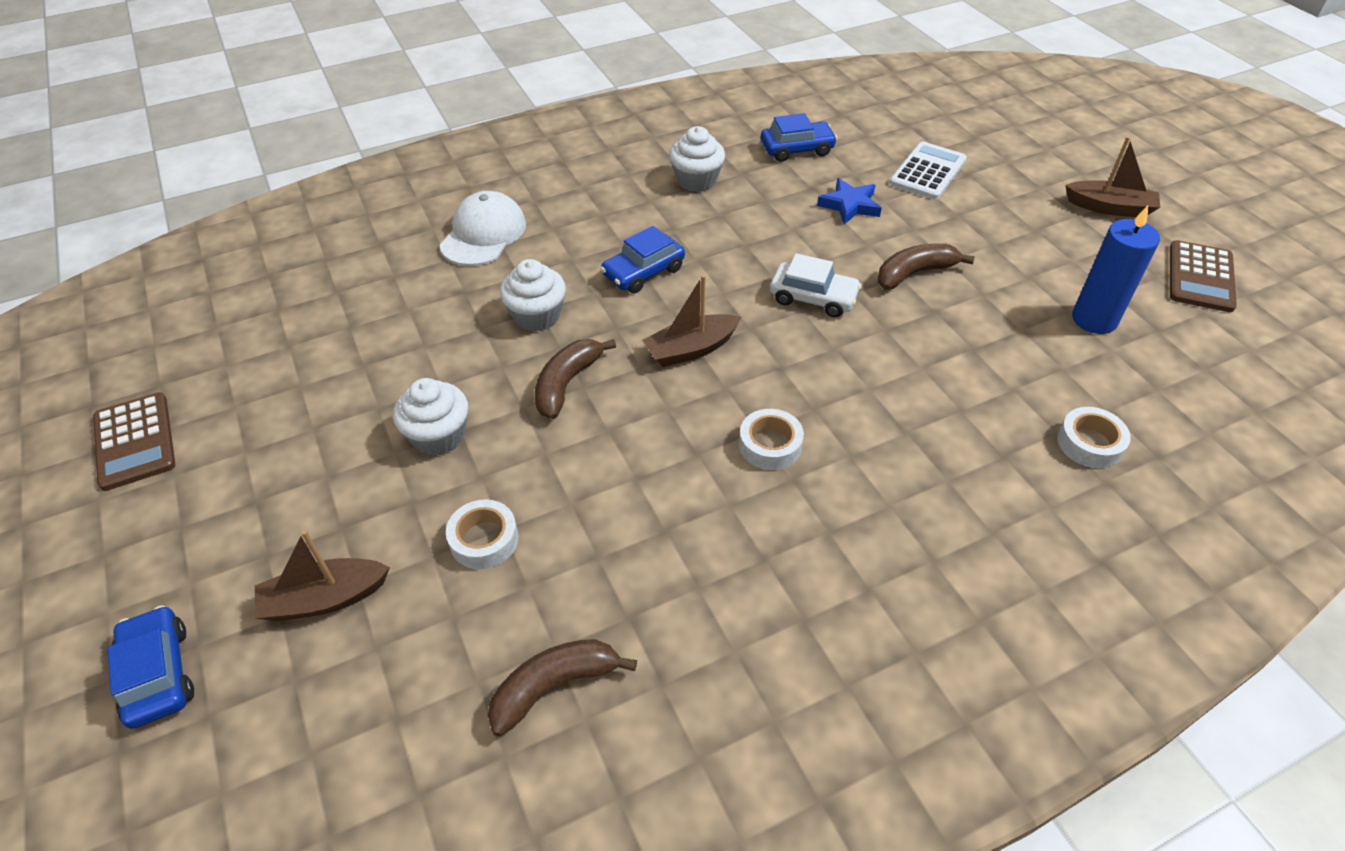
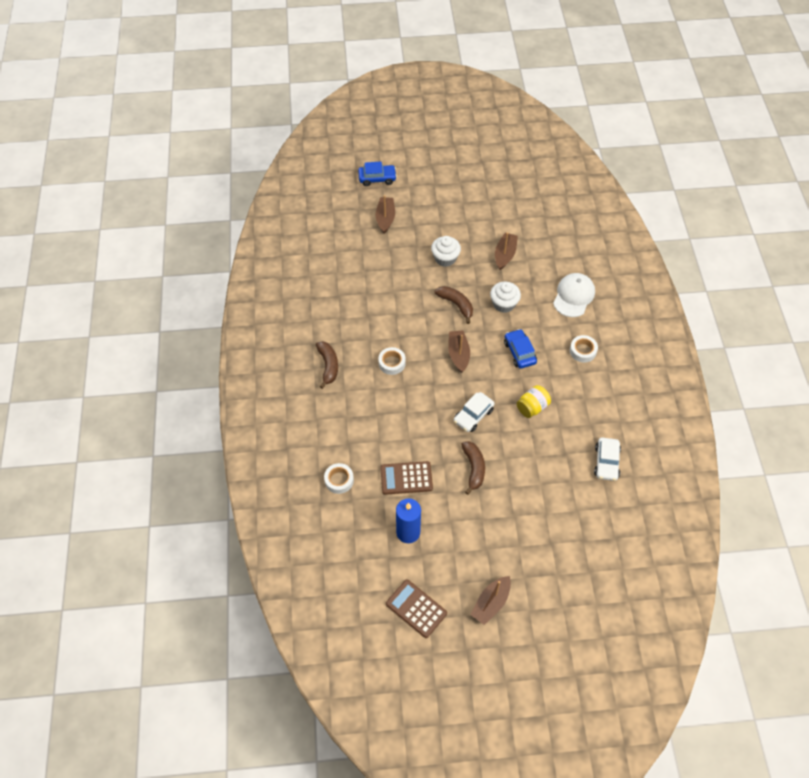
camera: 110 degrees right, 10 degrees up
brown calculator [93,392,175,491] -> brown calculator moved to [380,461,433,495]
white cap [440,191,526,266] -> white cap turned 105 degrees counterclockwise [553,273,595,317]
white tape [446,499,518,569] -> white tape moved to [570,335,598,363]
brown banana [488,639,637,736] -> brown banana moved to [316,341,338,389]
white cupcake [669,126,725,192] -> none
blue car [761,113,837,162] -> white car [594,438,621,481]
blue star [817,178,882,224] -> none
white calculator [889,142,967,200] -> none
none -> brown boat [495,232,518,270]
none -> yellow jar [516,385,551,418]

